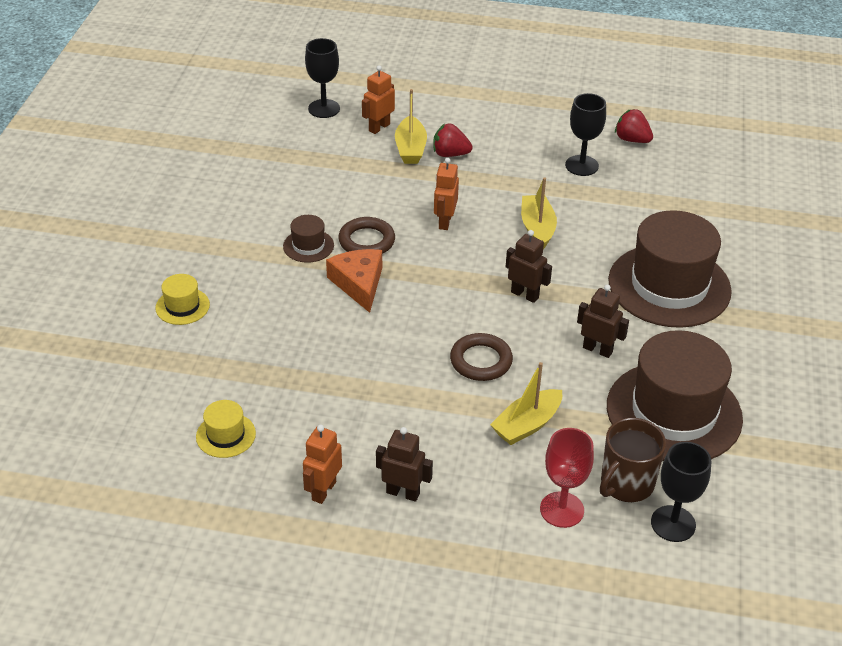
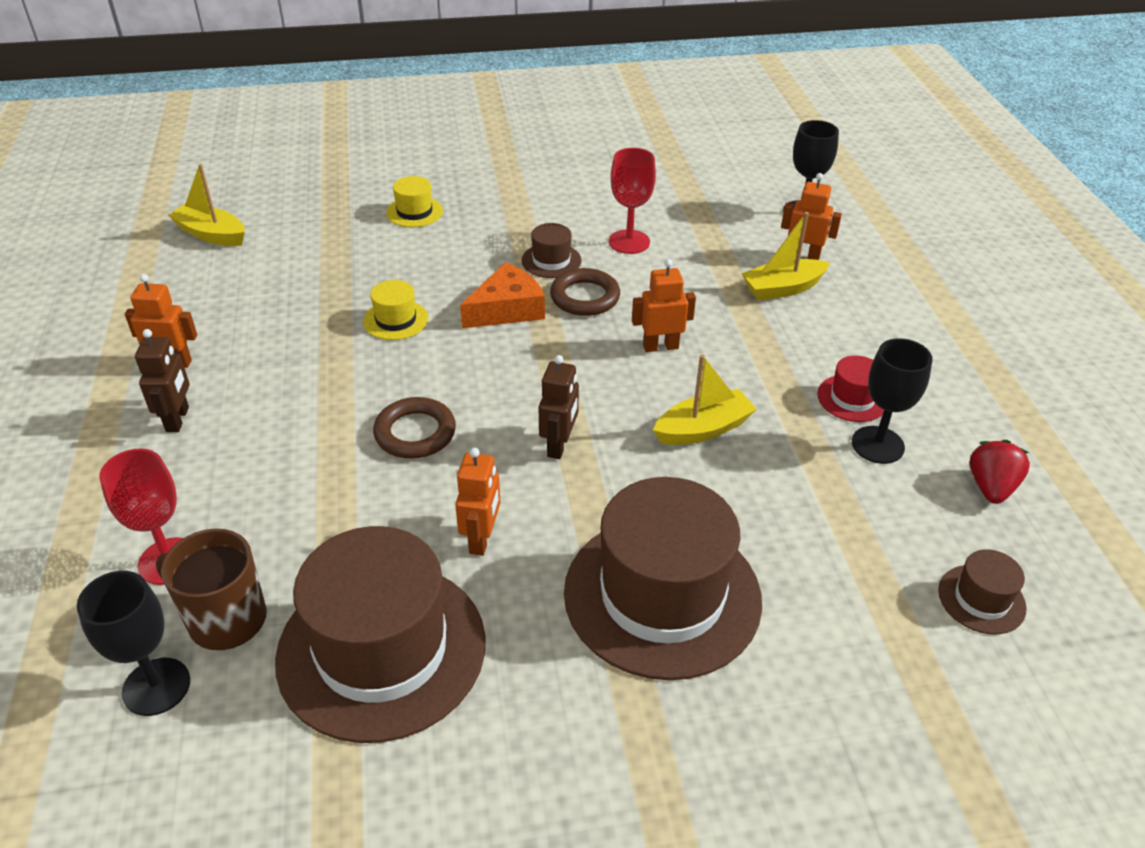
camera: 70 degrees right, 0 degrees up
yellow hat [196,400,256,458] -> yellow hat moved to [363,280,428,340]
red strawberry [433,124,473,157] -> none
yellow boat [490,362,562,445] -> yellow boat moved to [168,164,245,246]
brown robot [577,284,629,358] -> orange robot [455,448,500,556]
none -> red goblet [609,148,656,254]
none -> red hat [818,356,884,422]
none -> brown hat [938,549,1027,634]

